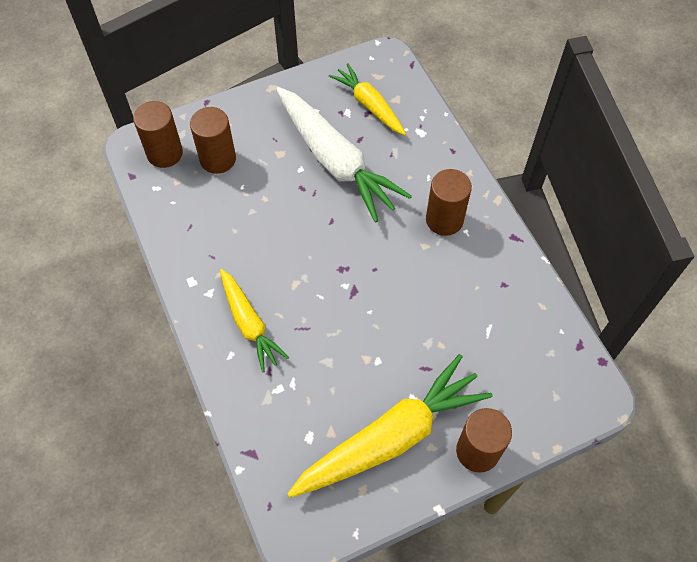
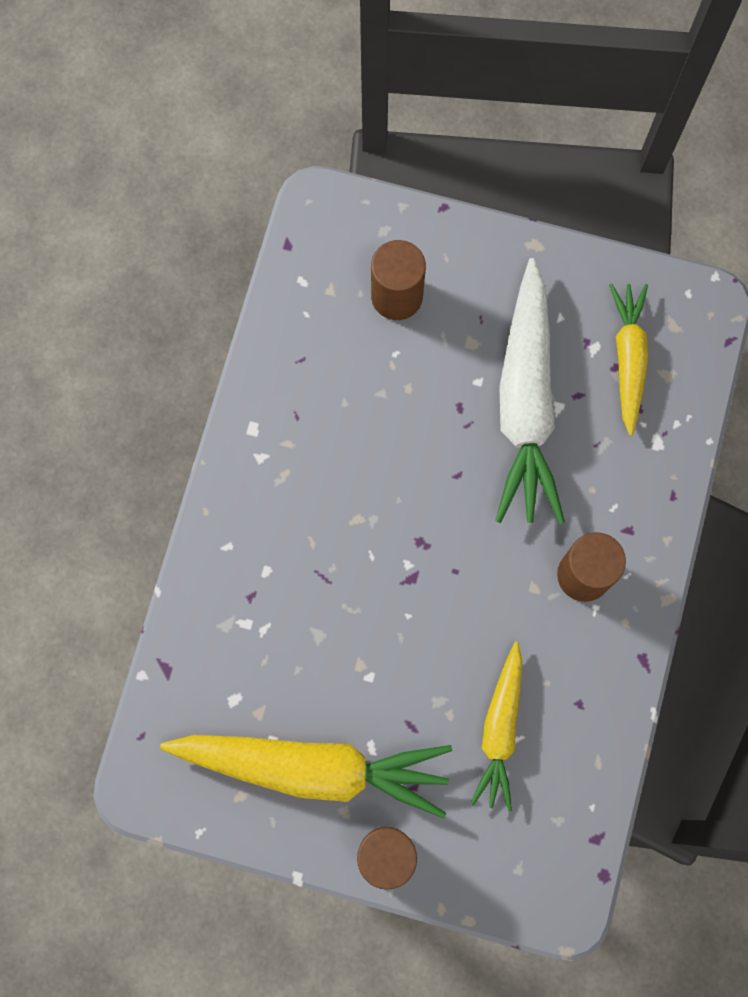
camera: 40 degrees right, 15 degrees up
brown cylinder [133,101,183,168] -> none
yellow carrot [220,269,290,373] -> yellow carrot moved to [470,642,522,811]

